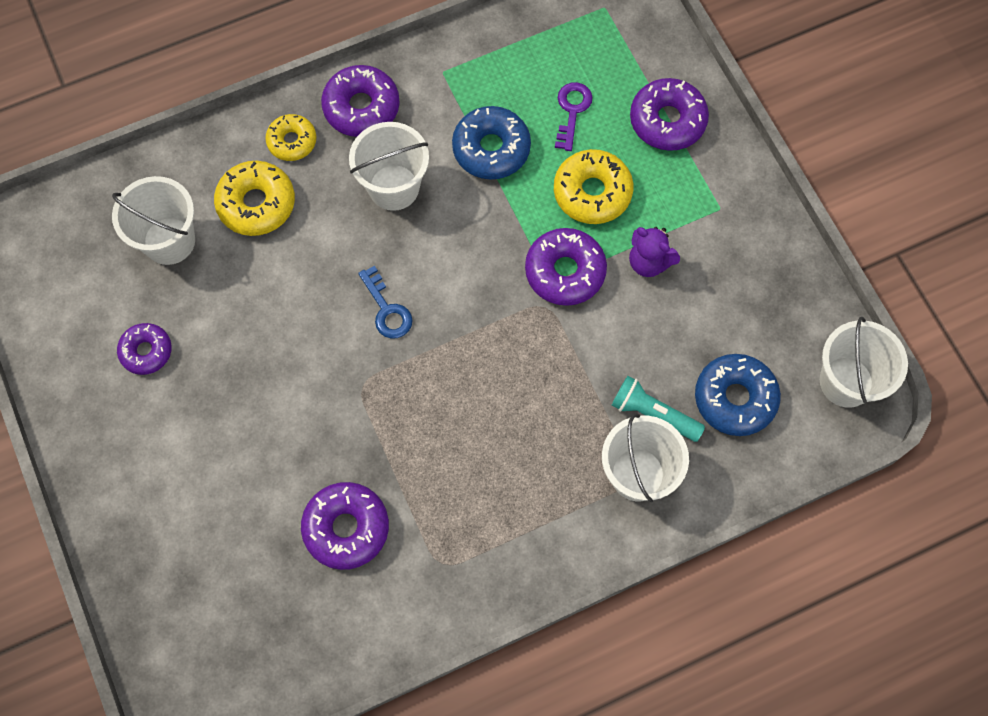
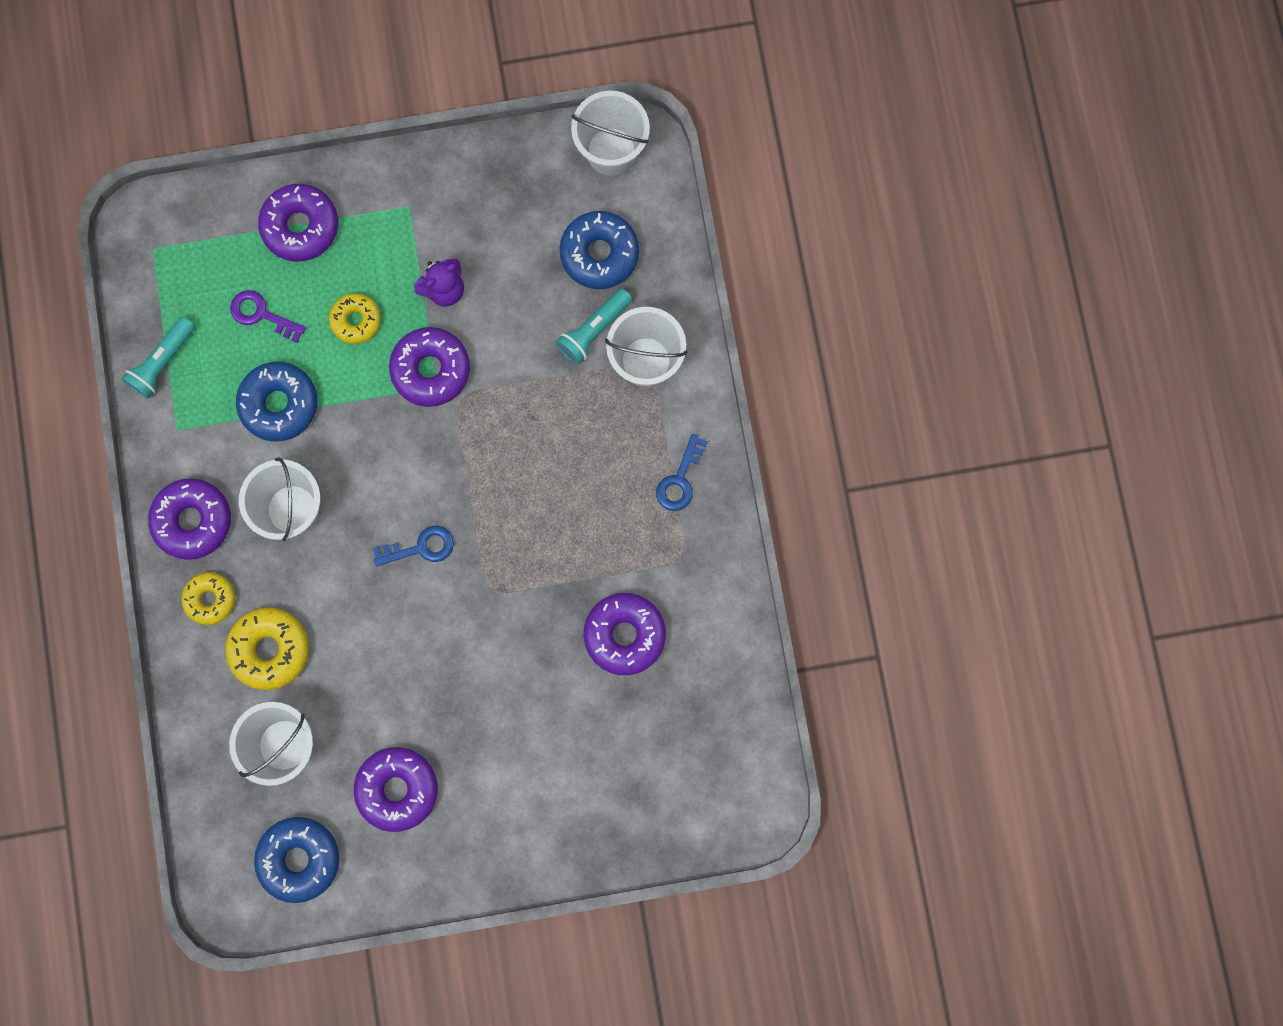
camera: 75 degrees left, 10 degrees up
purple donut [117,323,172,375] -> purple donut [354,747,438,832], size x1.55
yellow donut [554,149,634,224] -> yellow donut [329,293,381,344], size x0.64
none -> turquoise flashlight [121,316,195,399]
none -> blue donut [254,817,339,903]
none -> blue key [656,434,708,511]

